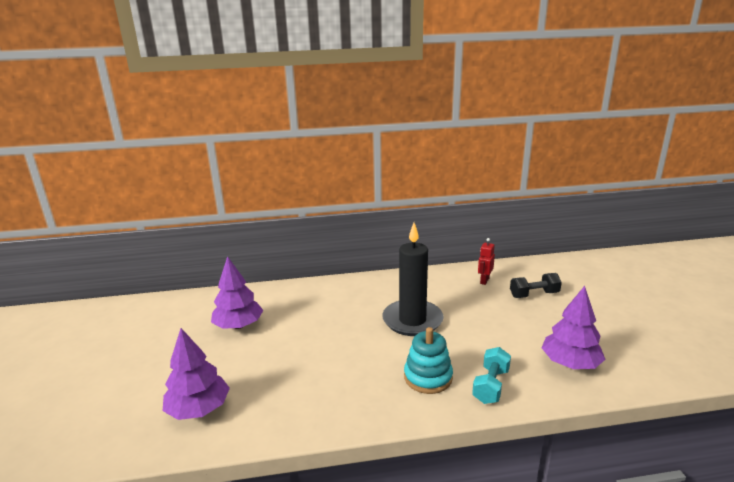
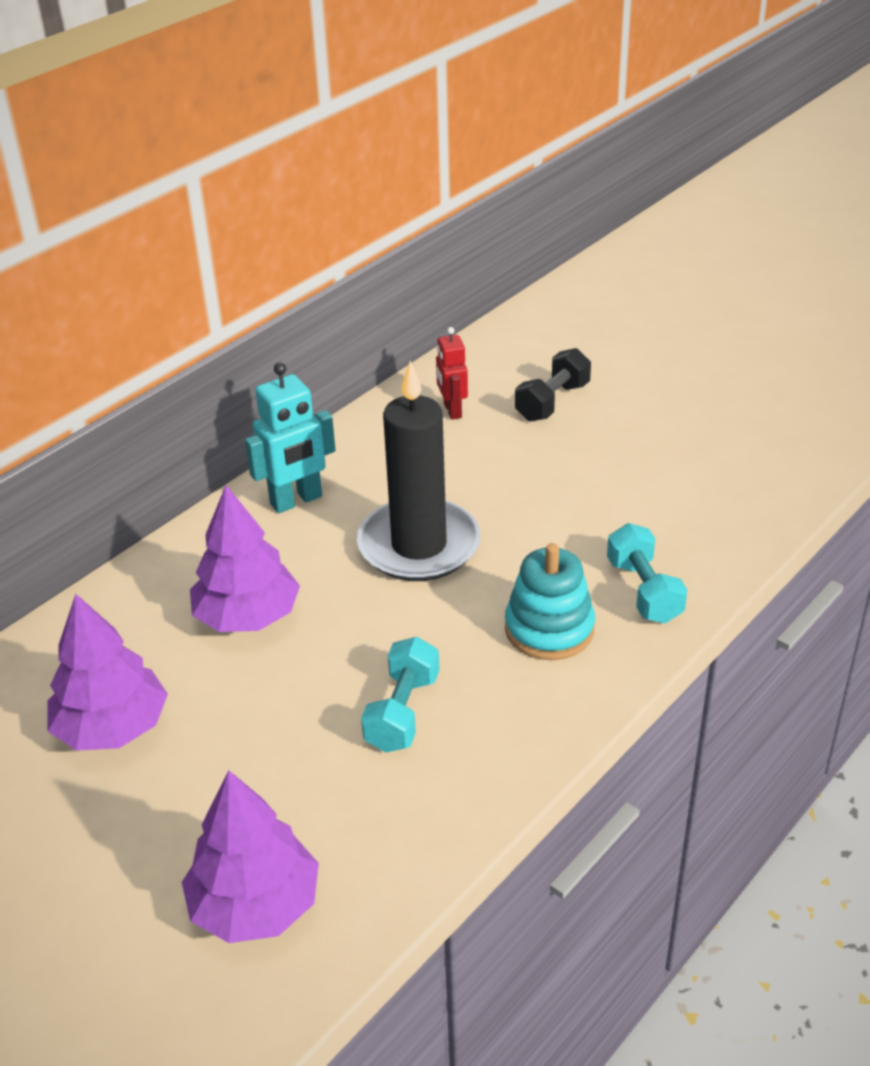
camera: 40 degrees left, 15 degrees up
purple tree [542,286,606,369] -> purple tree moved to [190,485,300,632]
none -> turquoise robot [245,362,335,513]
none -> turquoise dumbbell [361,637,440,753]

